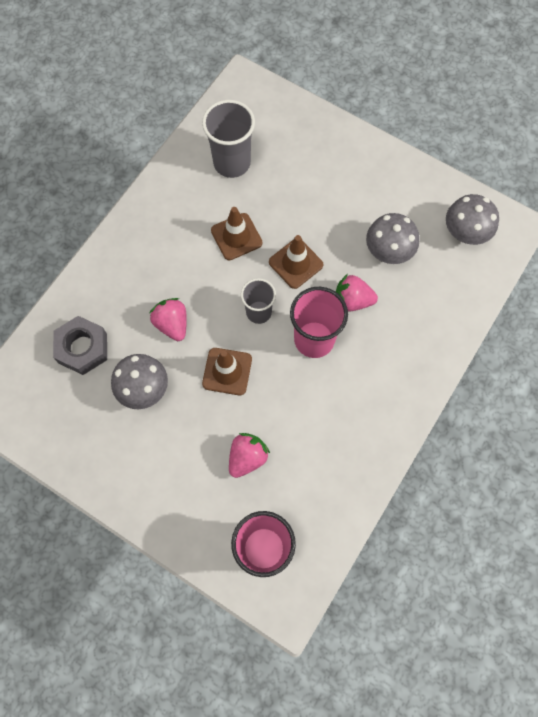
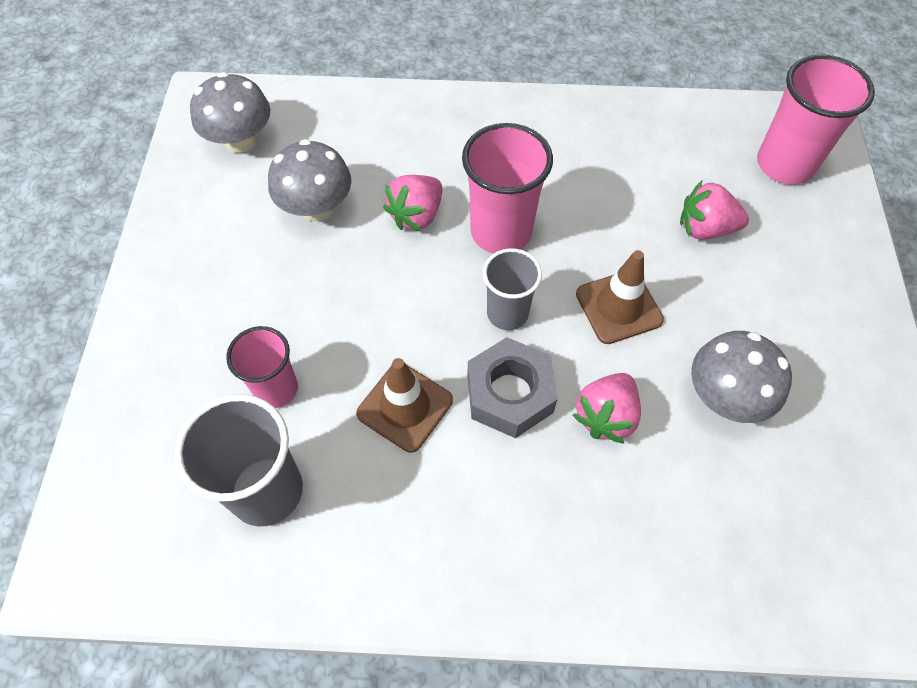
camera: 120 degrees left, 10 degrees down
grey nut [53,316,107,375] -> grey nut moved to [467,337,558,438]
brown traffic cone [269,235,323,289] -> none
pink strawberry [336,274,378,312] -> pink strawberry turned 60 degrees clockwise [383,175,442,232]
none -> pink cup [226,326,298,408]

